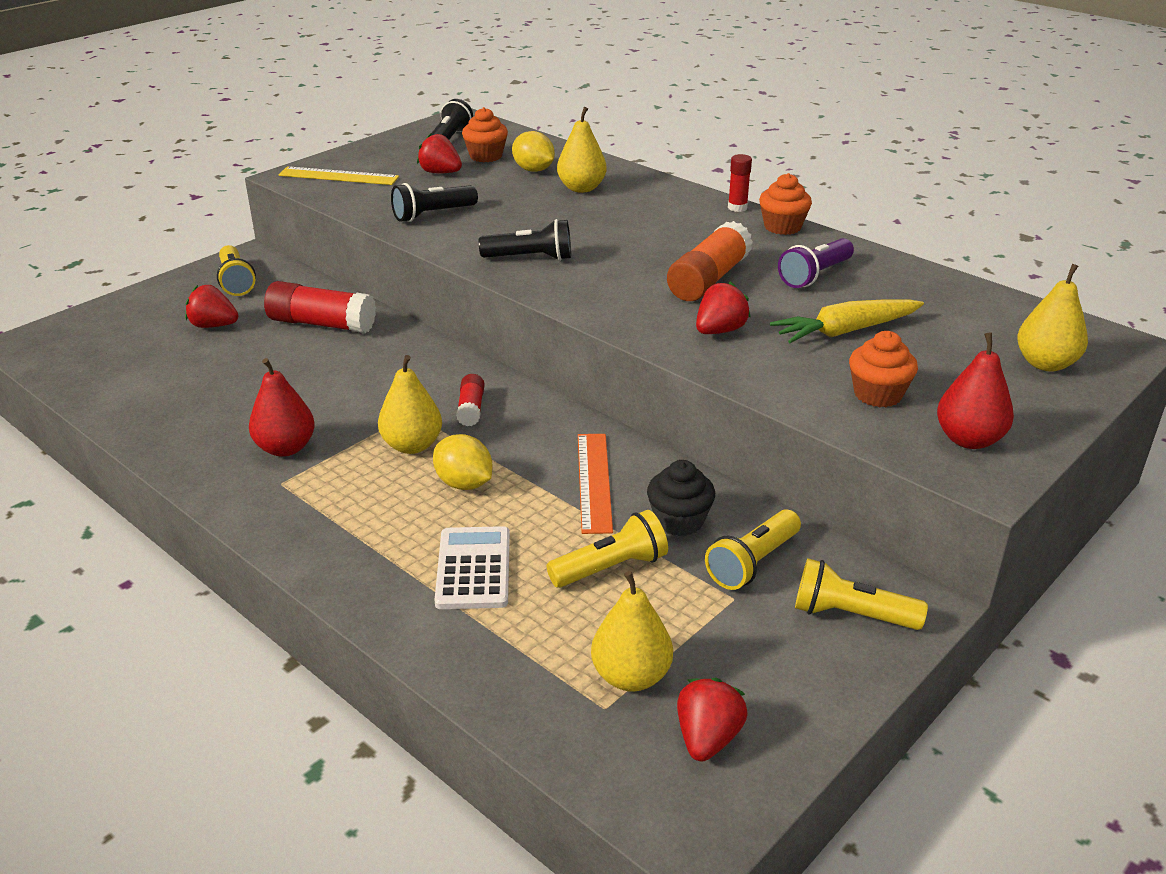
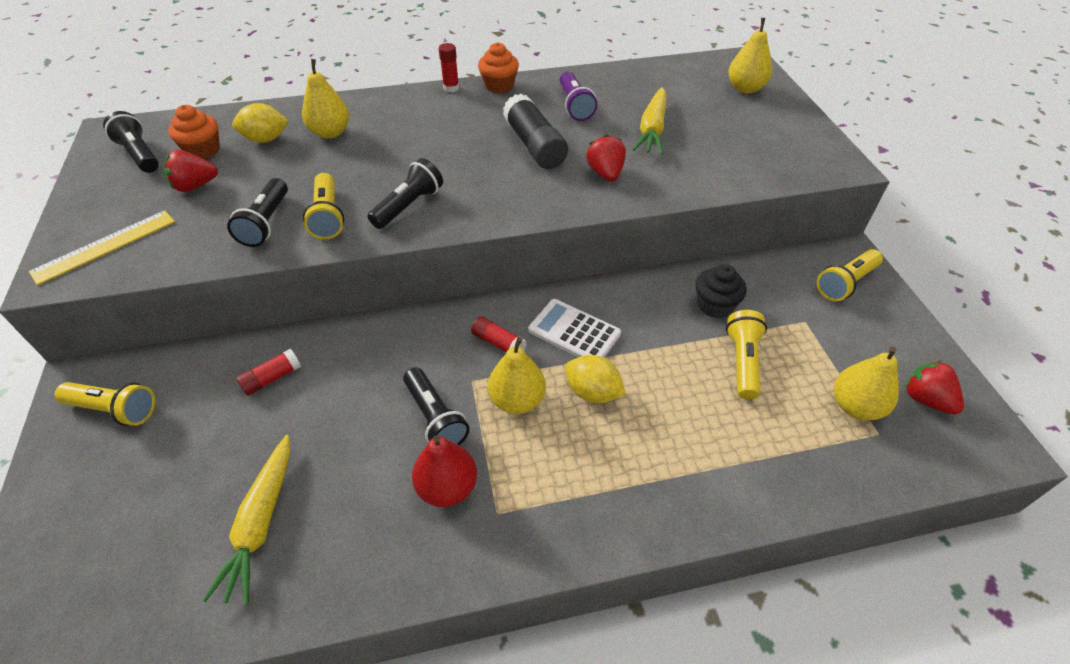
camera: 55 degrees left, 15 degrees up
red strawberry [185,285,238,328] -> none
red glue stick [264,281,376,333] -> red glue stick [236,349,301,396], size x0.54
yellow lemon [433,434,492,490] -> yellow lemon turned 45 degrees clockwise [565,355,626,403]
white calculator [434,526,510,609] -> white calculator moved to [528,299,621,358]
orange ruler [578,434,613,534] -> none
orange glue stick [667,221,753,301] -> black glue stick [503,94,568,169]
yellow flashlight [705,509,801,590] -> yellow flashlight moved to [303,173,344,239]
orange cupcake [849,331,918,407] -> none
red pear [937,332,1014,449] -> none
none -> yellow carrot [203,435,290,605]
none -> black flashlight [403,367,469,445]

